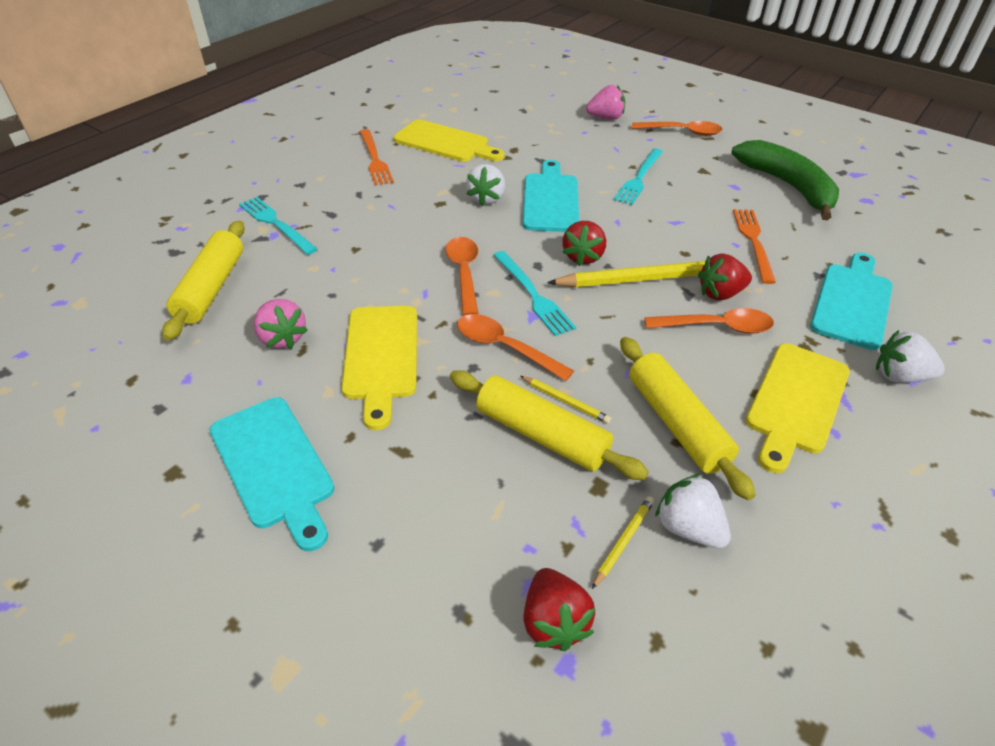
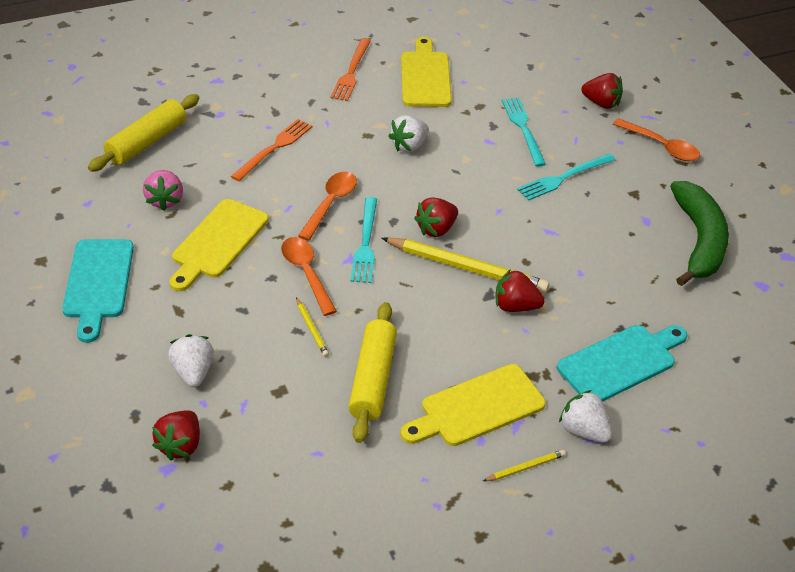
camera: 30 degrees right, 0 degrees up
turquoise fork [239,197,318,255] -> turquoise fork moved to [502,98,546,167]
yellow cutting board [394,120,504,161] -> yellow cutting board turned 150 degrees counterclockwise [401,37,452,107]
yellow rolling pin [450,370,649,480] -> none
turquoise cutting board [523,160,579,232] -> none
pink strawberry [586,85,625,120] -> red strawberry [581,73,623,109]
yellow pencil [592,496,654,589] -> yellow pencil moved to [483,450,566,481]
orange spoon [644,308,774,334] -> none
white strawberry [655,474,731,548] -> white strawberry moved to [168,334,214,387]
orange fork [733,209,776,284] -> orange fork moved to [231,119,313,181]

